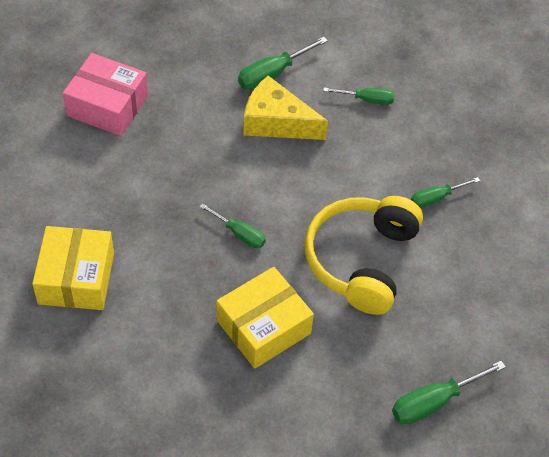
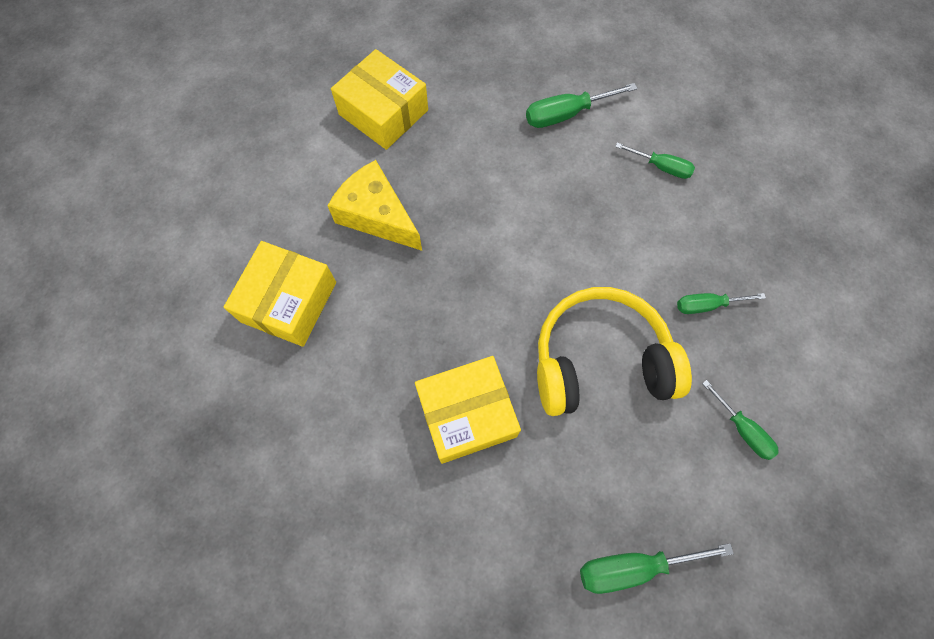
camera: 20 degrees right, 15 degrees up
pink box [63,53,148,136] -> yellow box [331,49,428,150]
green screwdriver [199,203,266,248] -> green screwdriver moved to [702,380,779,460]
yellow cheese [244,76,328,140] -> yellow cheese moved to [327,160,422,251]
yellow headphones [304,196,423,315] -> yellow headphones turned 45 degrees clockwise [537,287,692,416]

